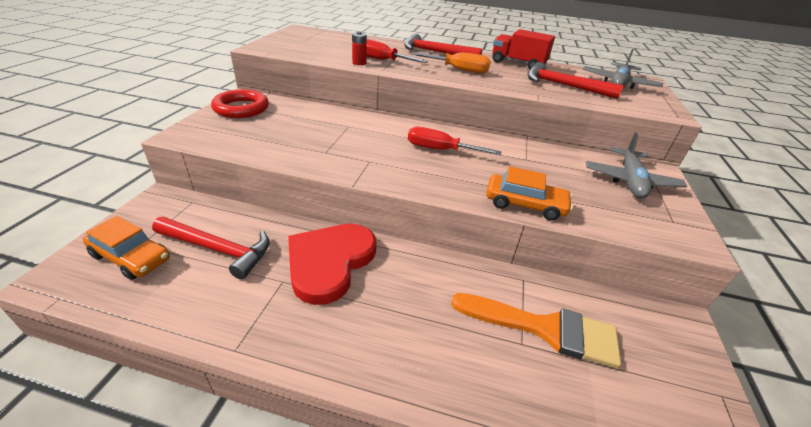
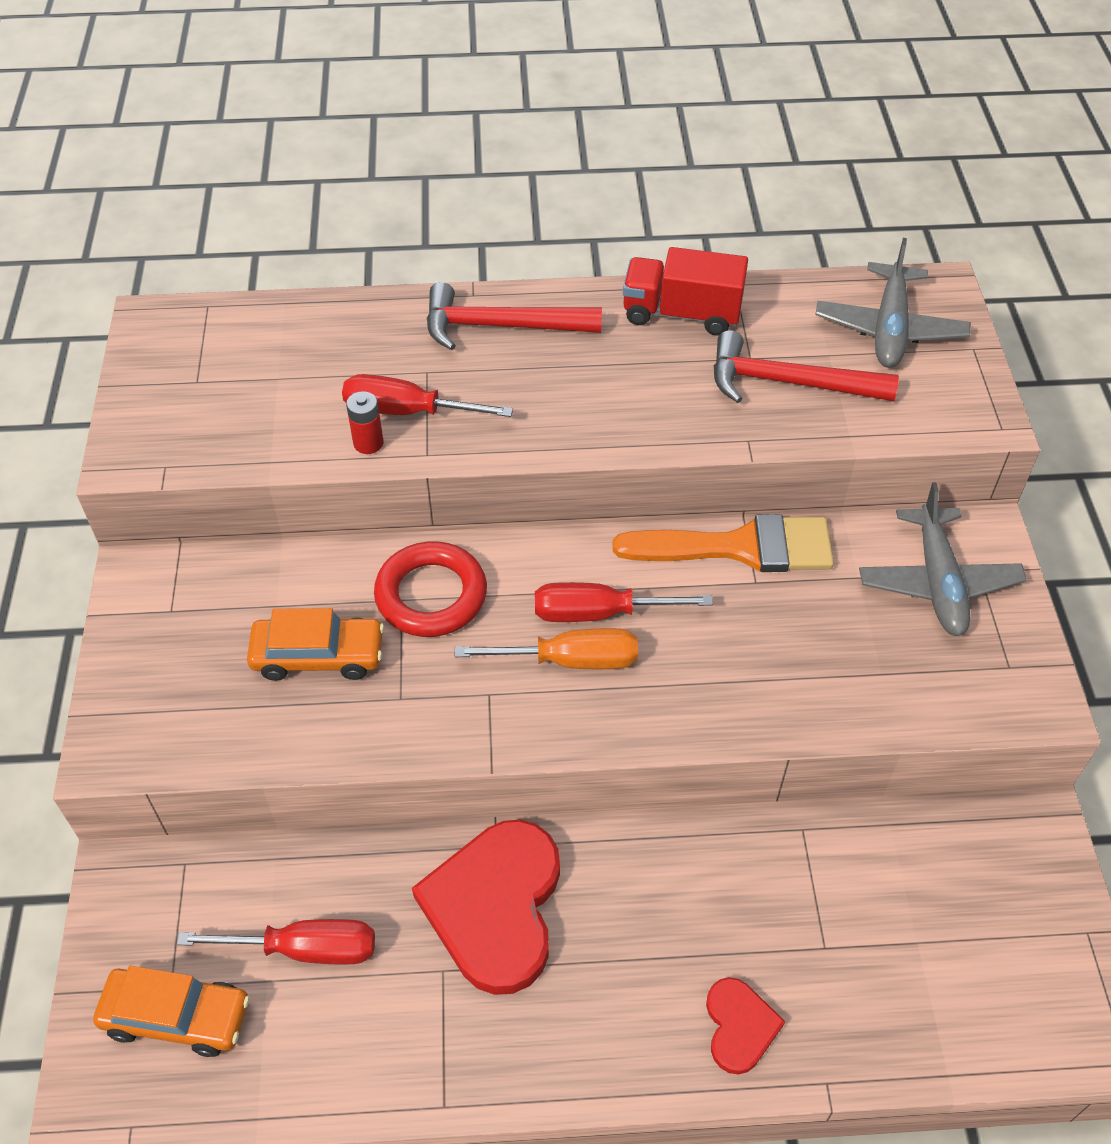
camera: 15 degrees left, 15 degrees up
red hammer [152,217,270,279] -> red screwdriver [177,919,375,965]
red ring [211,89,269,118] -> red ring moved to [374,541,487,637]
orange screwdriver [411,52,491,73] -> orange screwdriver moved to [455,628,638,669]
orange brush [451,293,621,368] -> orange brush moved to [613,514,834,572]
orange car [486,166,573,220] -> orange car moved to [247,608,384,681]
none -> red heart [706,977,785,1075]

